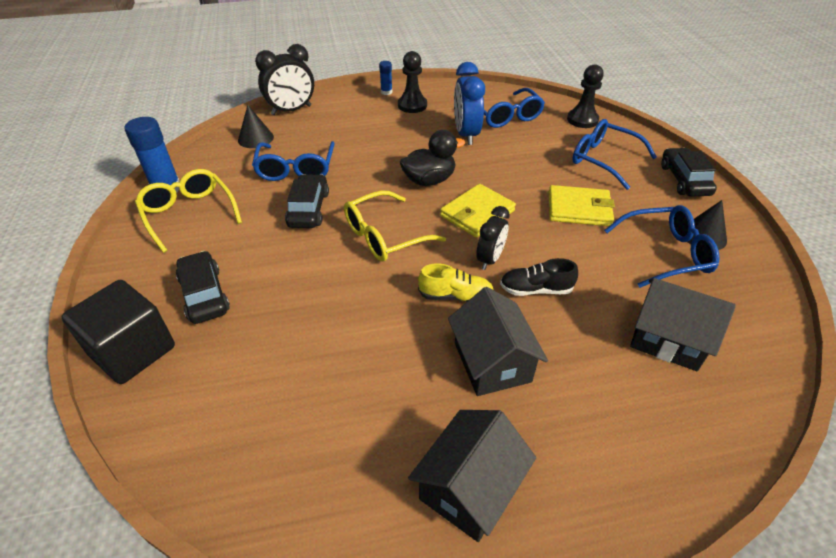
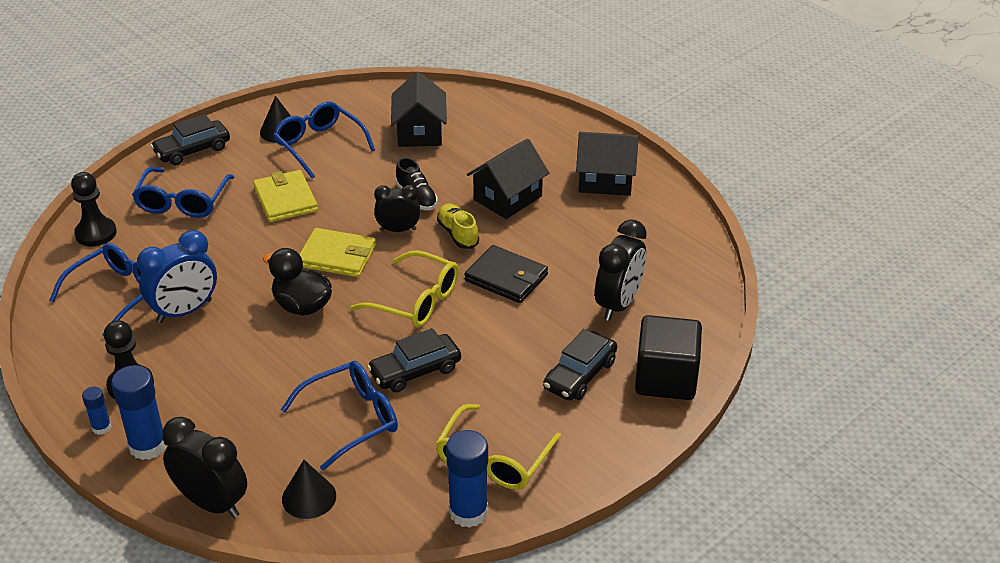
camera: 120 degrees left, 5 degrees down
none -> blue glue stick [111,365,166,460]
none -> black wallet [464,245,548,303]
none -> black clock [595,219,647,321]

